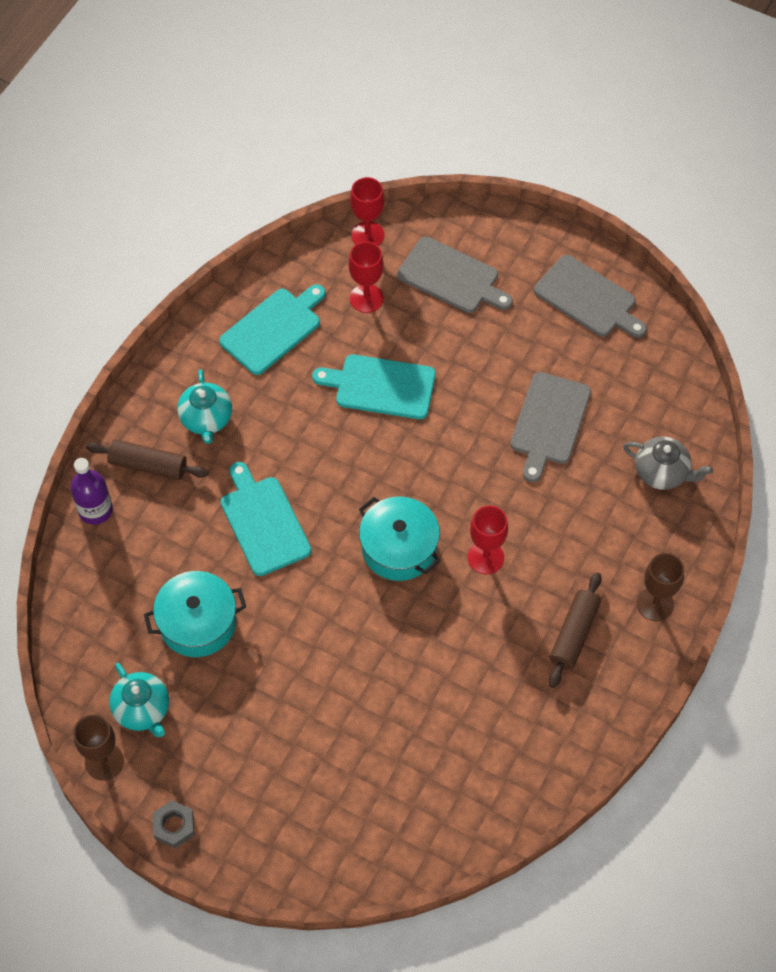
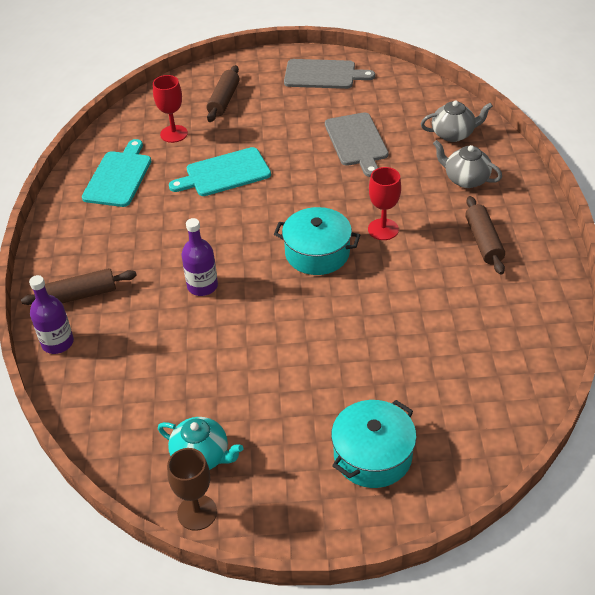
camera: 30 degrees left, 15 degrees down
turquoise pot [144,571,246,657] -> turquoise pot moved to [331,400,417,488]
grey nut [153,800,194,848] -> none
turquoise teapot [177,369,232,444] -> none
turquoise cutting board [221,462,311,576] -> purple bottle [181,218,218,296]
red goblet [350,177,384,246] -> none
grey cutting board [397,236,513,313] -> brown rolling pin [207,65,239,122]
brown goblet [637,553,684,621] -> none
none -> grey teapot [433,140,502,188]

